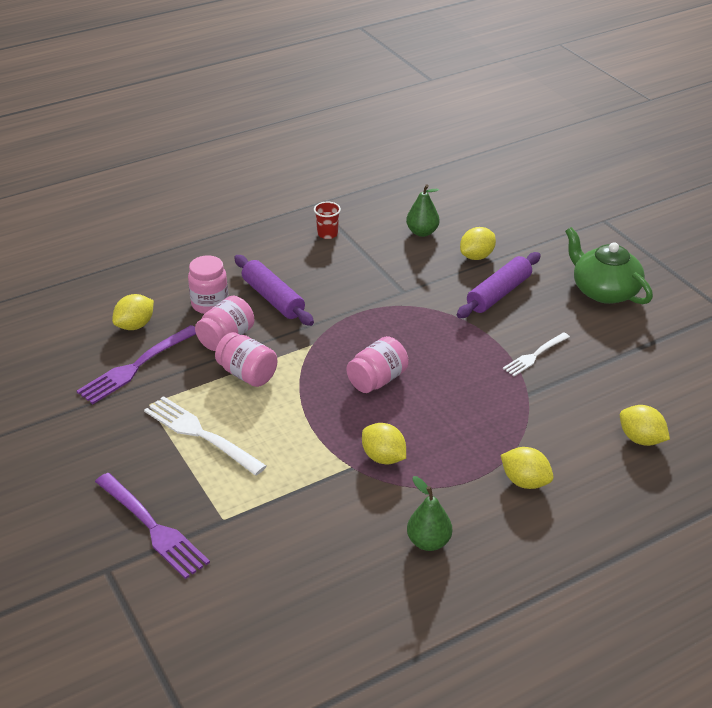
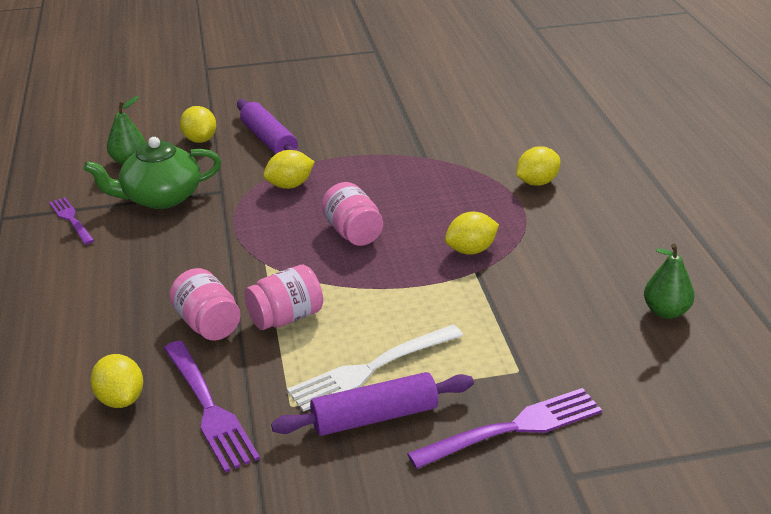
camera: 70 degrees left, 5 degrees down
pink jar [188,256,228,314] -> none
purple rolling pin [234,255,314,326] -> purple rolling pin moved to [271,372,474,436]
red cup [314,202,341,239] -> purple fork [49,197,94,245]
green pear [407,476,452,551] -> green pear moved to [644,244,694,319]
white fork [503,332,570,376] -> none
green teapot [565,227,653,304] -> green teapot moved to [84,137,221,209]
yellow lemon [620,405,670,446] -> yellow lemon moved to [263,150,315,189]

